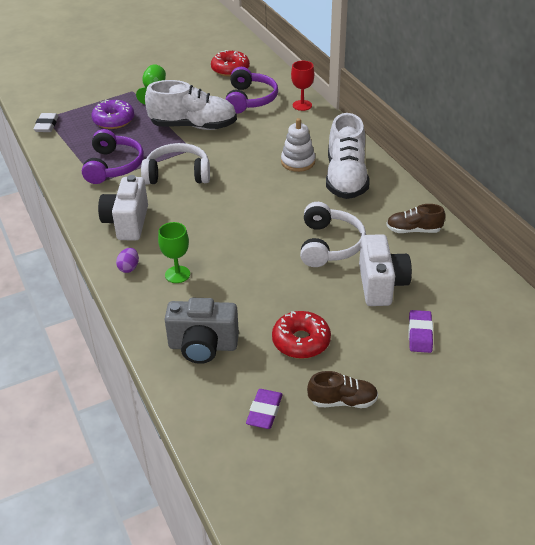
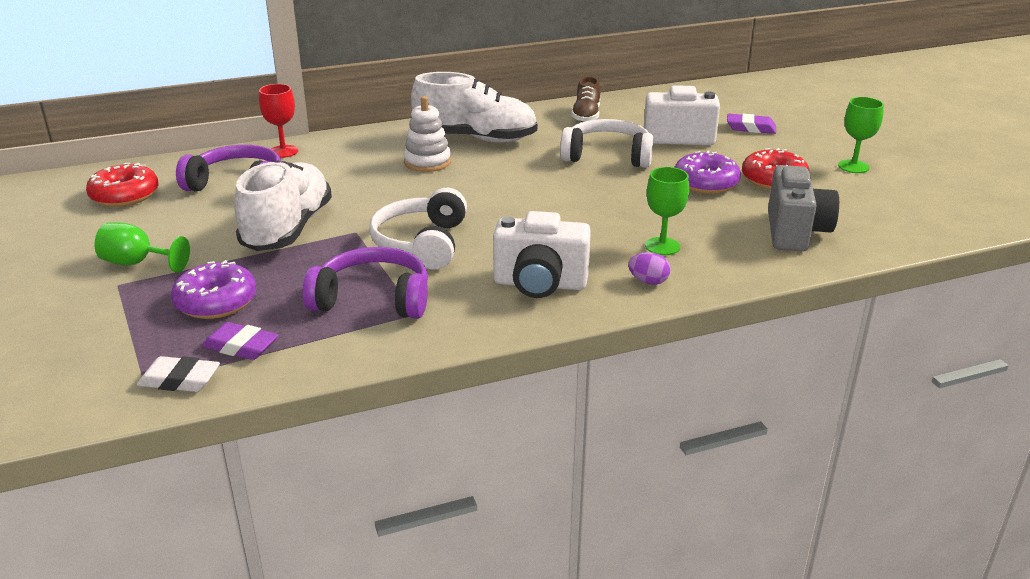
camera: 85 degrees left, 10 degrees down
purple eraser [246,389,283,429] -> purple eraser moved to [202,322,279,360]
brown shoe [307,371,378,408] -> green goblet [838,97,884,173]
none -> purple donut [674,151,741,194]

